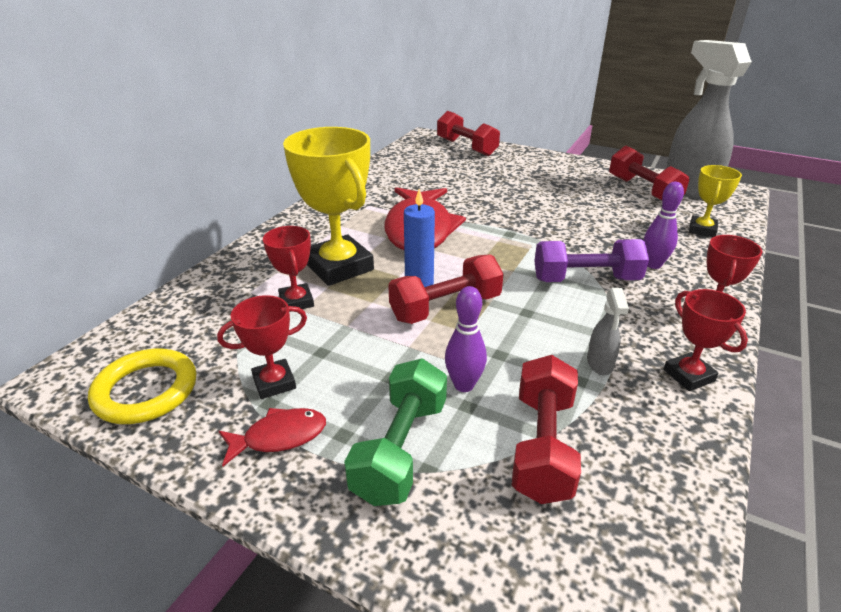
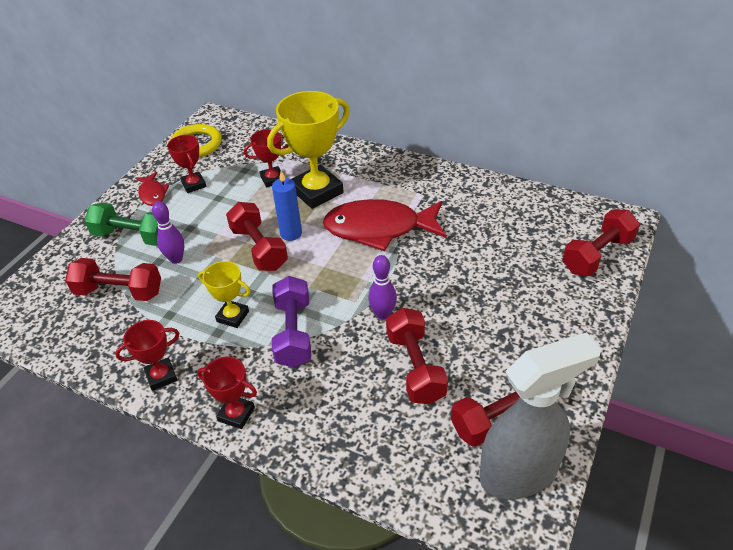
camera: 90 degrees right, 10 degrees up
grey spray bottle [587,288,629,375] -> none
purple bowling pin [644,182,684,269] -> purple bowling pin moved to [368,255,397,320]
yellow trophy [689,165,742,237] -> yellow trophy moved to [198,261,251,328]
none -> red dumbbell [386,308,448,404]

